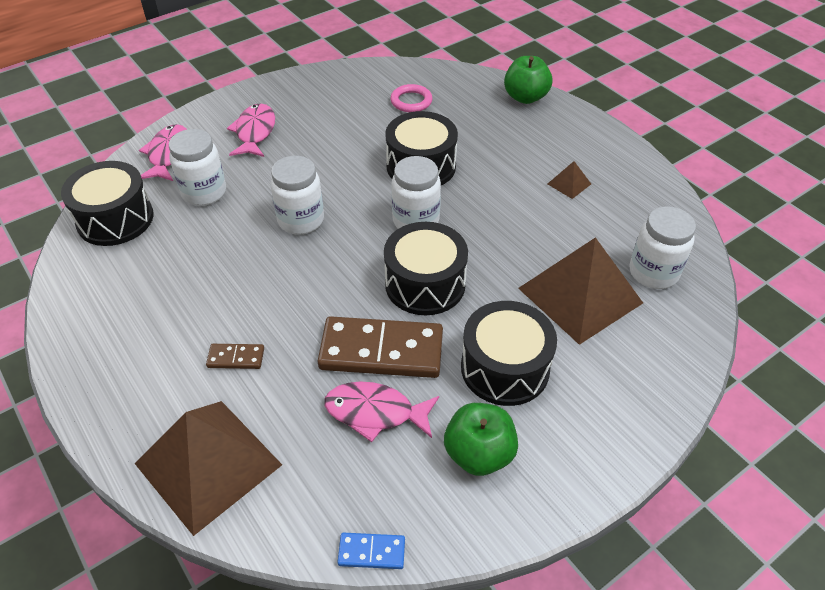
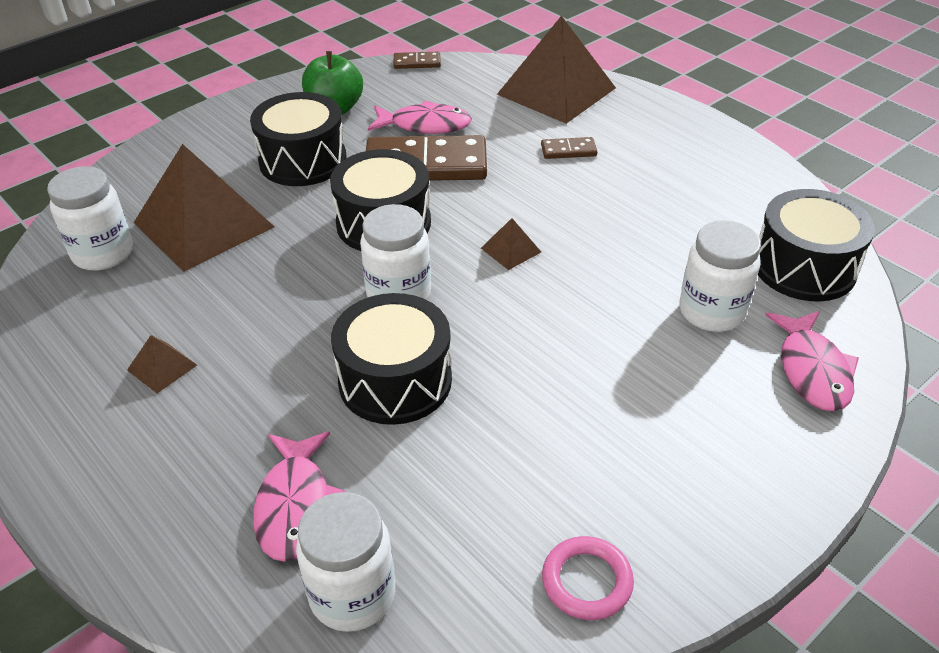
camera: 175 degrees right, 5 degrees down
pink fish [227,103,275,157] -> pink fish moved to [253,431,346,562]
white jar [270,156,324,235] -> white jar moved to [296,492,395,632]
blue domino [338,533,405,569] -> brown domino [393,52,441,69]
pink ring [390,84,433,112] -> pink ring moved to [542,536,634,620]
green apple [504,56,553,104] -> none
none -> brown pyramid [481,218,541,270]

